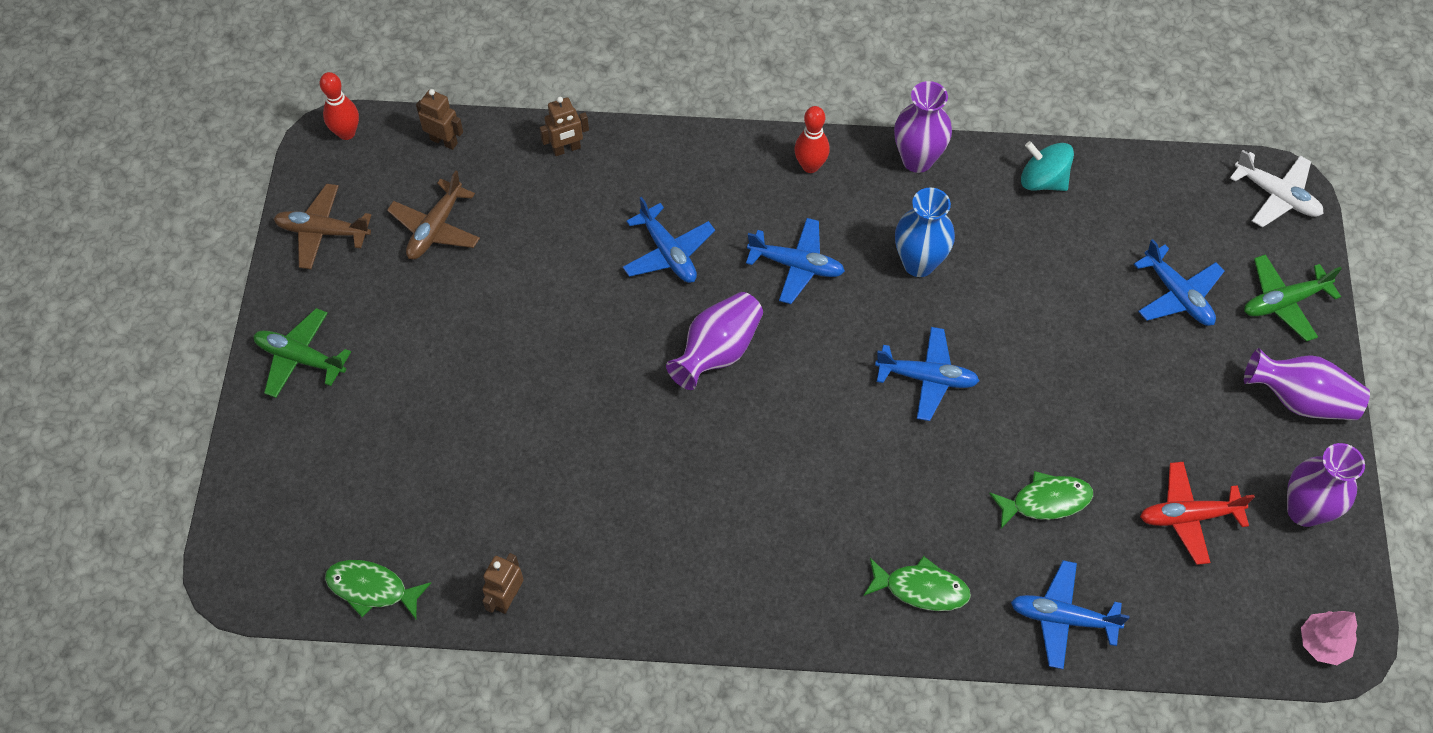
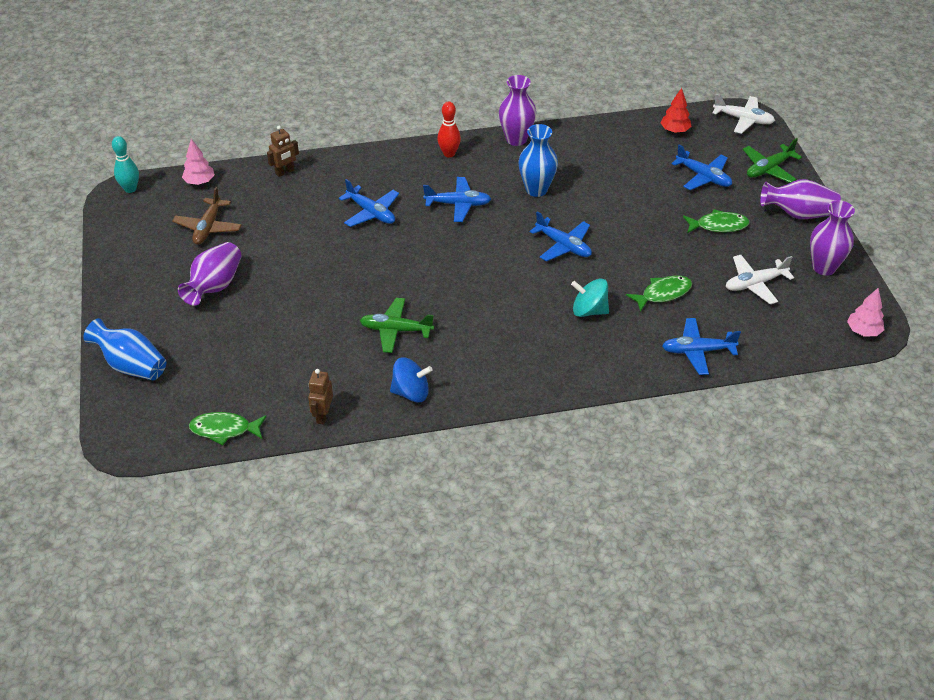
camera: 15 degrees left, 15 degrees down
green plane [253,308,351,398] -> green plane moved to [360,298,434,353]
brown plane [273,184,371,269] -> none
red bowling pin [320,72,359,140] -> turquoise bowling pin [112,136,139,193]
brown robot [416,89,463,150] -> pink tree [182,139,215,185]
purple vase [666,292,763,390] -> purple vase moved to [178,242,241,306]
green fish [863,556,971,611] -> green fish moved to [683,209,750,233]
blue plane [875,327,979,421] -> blue plane turned 45 degrees clockwise [530,211,592,262]
turquoise spinning top [1021,141,1074,191] -> turquoise spinning top moved to [571,279,609,317]
red plane [1140,462,1255,565] -> white plane [726,255,794,304]
none -> blue vase [83,318,167,380]
none -> blue spinning top [390,357,432,402]
none -> red tree [661,88,691,133]

